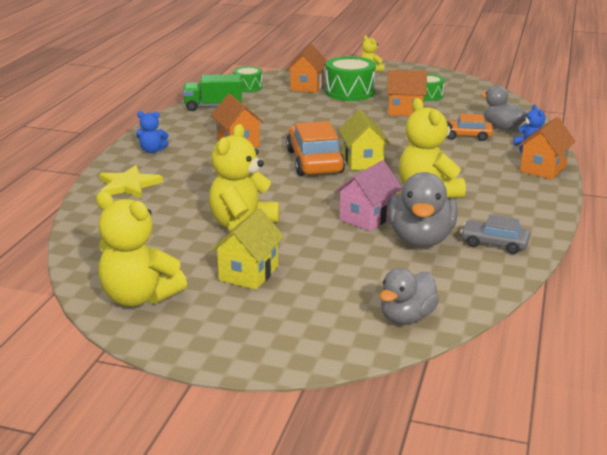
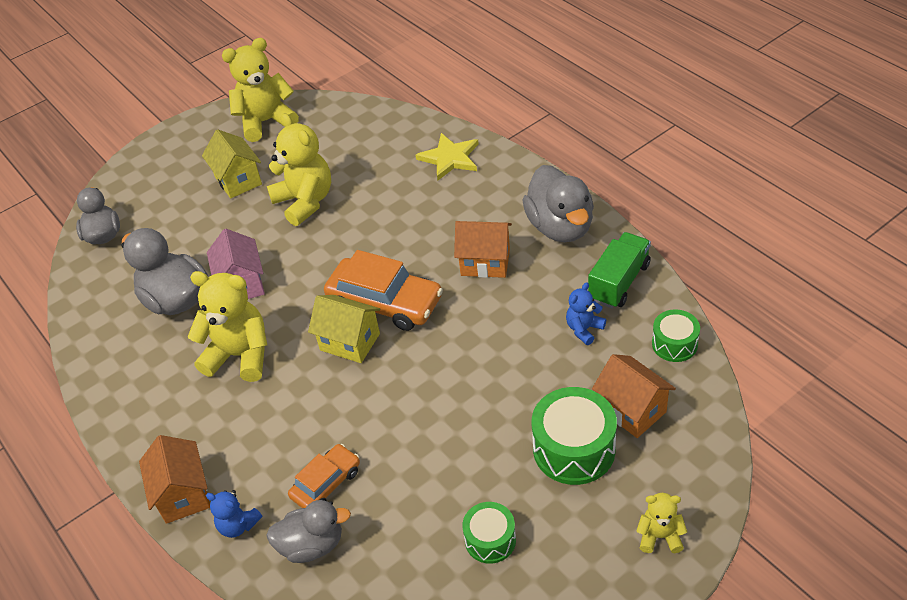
camera: 130 degrees right, 20 degrees up
blue teddy bear [136,111,168,153] -> blue teddy bear moved to [566,282,606,345]
orange house [387,70,427,116] -> none
grey car [460,214,530,254] -> none
none -> grey duck [522,165,594,242]

